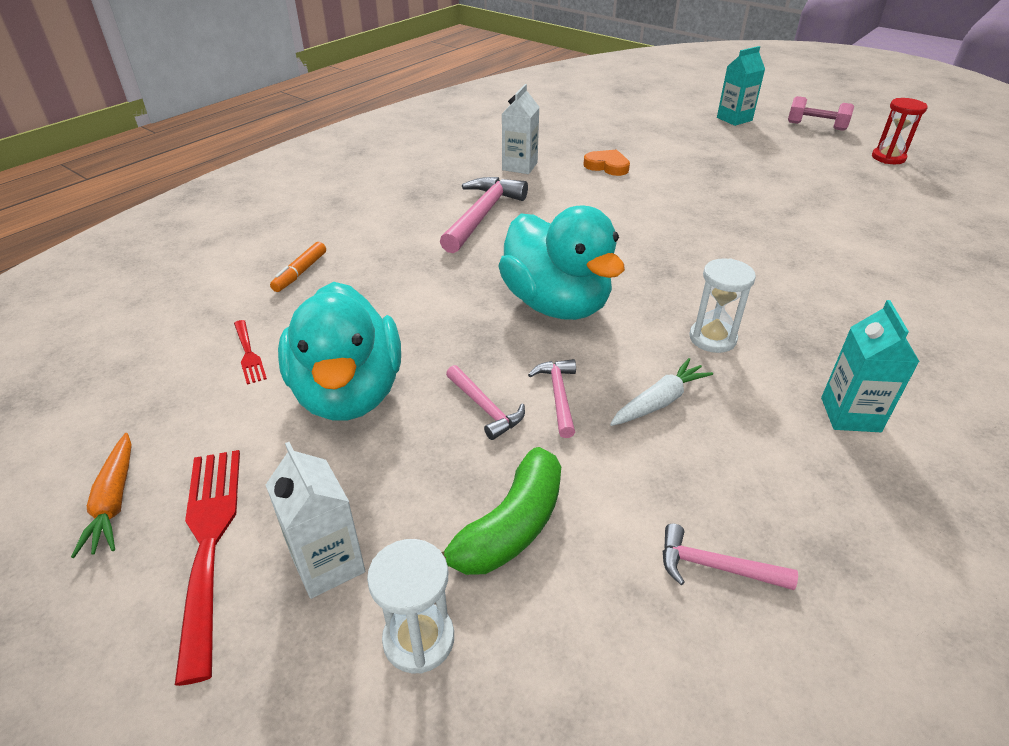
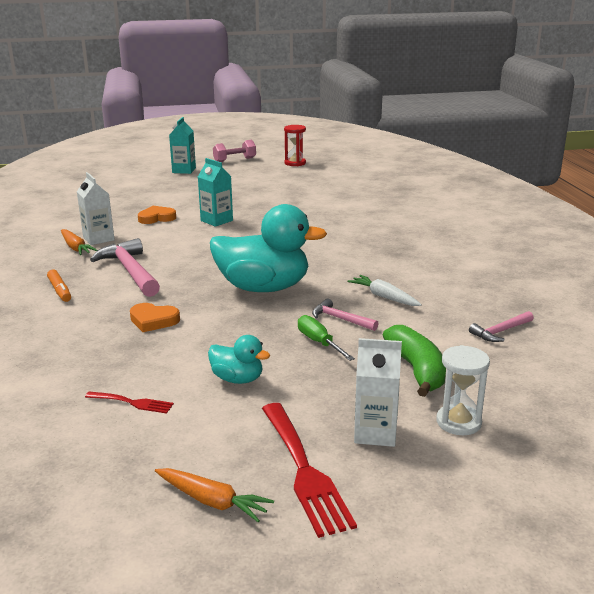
camera: 50 degrees left, 15 degrees down
red fork [175,450,240,686] -> red fork turned 135 degrees counterclockwise [262,403,357,538]
orange marker [270,242,326,292] -> orange marker moved to [47,269,71,302]
turquoise duck [278,282,401,421] -> turquoise duck [208,335,270,384], size x0.48
pink hammer [446,365,525,440] -> green screwdriver [298,315,355,361]
white carrot [610,358,713,426] -> white carrot turned 45 degrees counterclockwise [347,275,422,306]
white hourglass [689,258,756,353] -> none
turquoise carton [821,300,920,432] -> turquoise carton moved to [198,158,233,227]
none -> orange carrot [61,229,98,255]
none -> orange heart [130,303,180,332]

